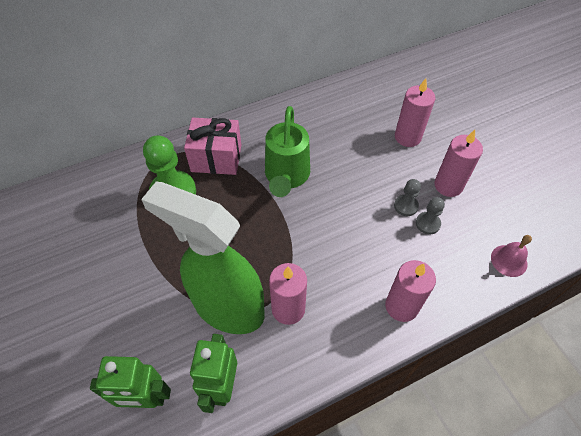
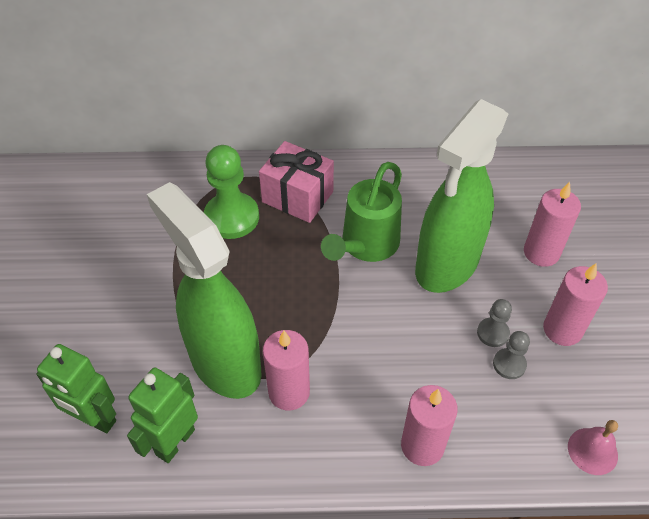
camera: 25 degrees right, 5 degrees down
none -> green spray bottle [415,99,508,293]

